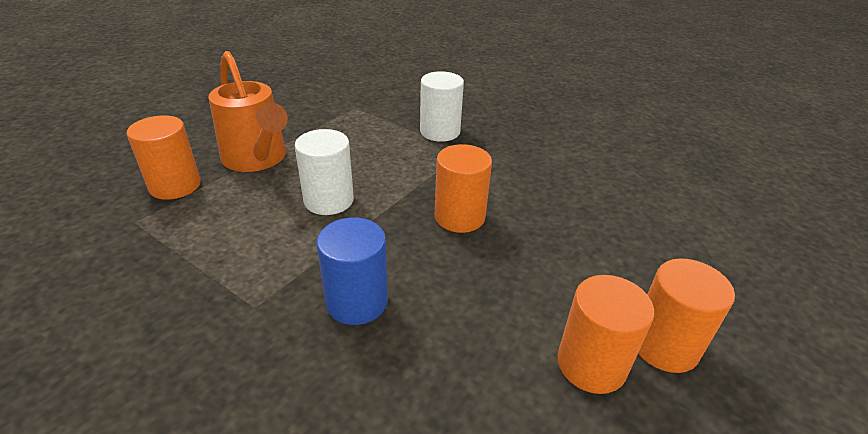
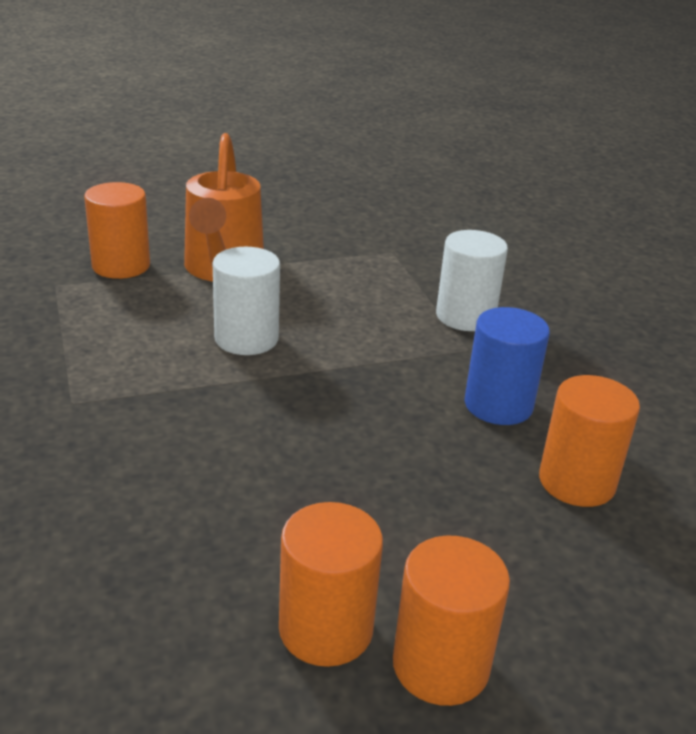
camera: 35 degrees right, 5 degrees down
blue cylinder [316,217,388,325] -> blue cylinder moved to [464,307,550,425]
orange cylinder [435,144,492,233] -> orange cylinder moved to [539,375,640,507]

